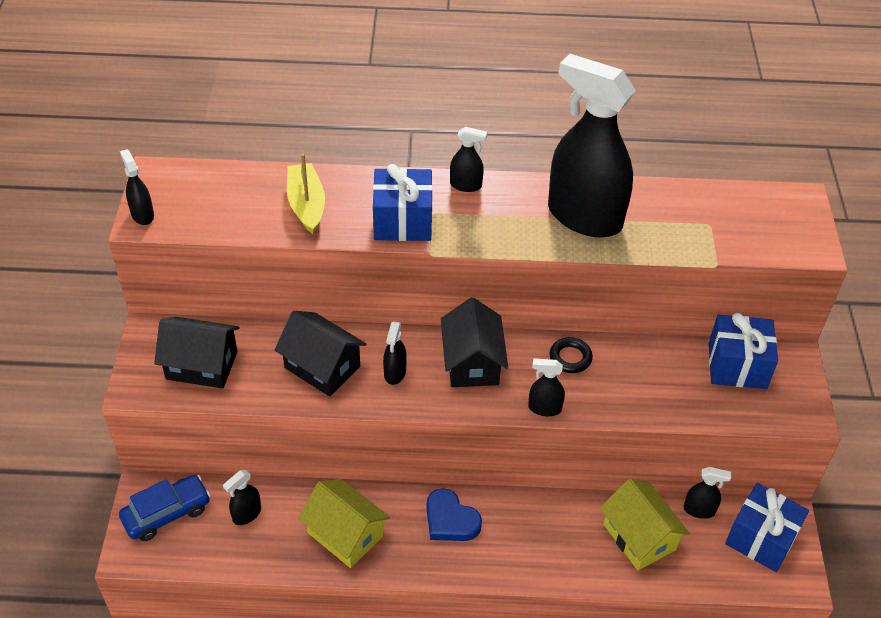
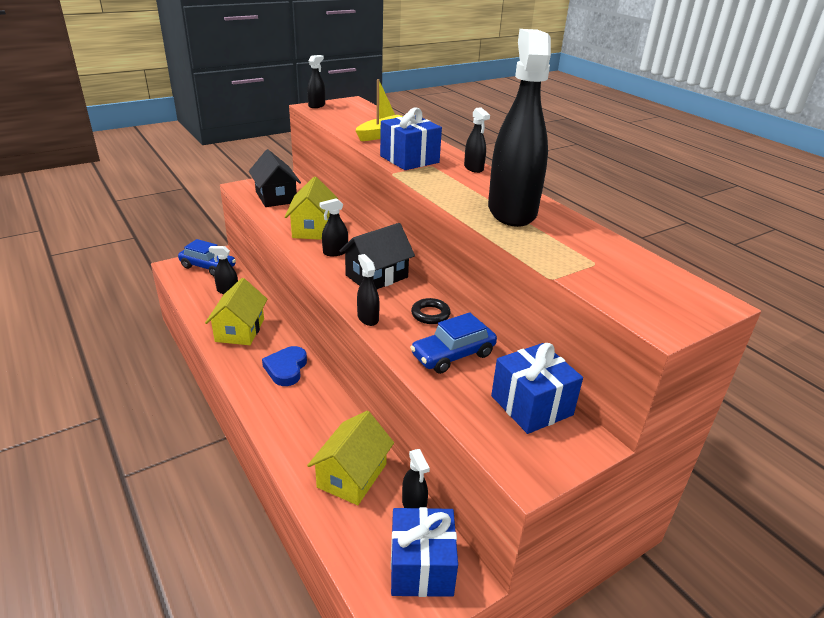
camera: 55 degrees right, 15 degrees down
black house [275,311,366,397] -> yellow house [285,177,338,240]
none -> blue car [410,312,497,374]

